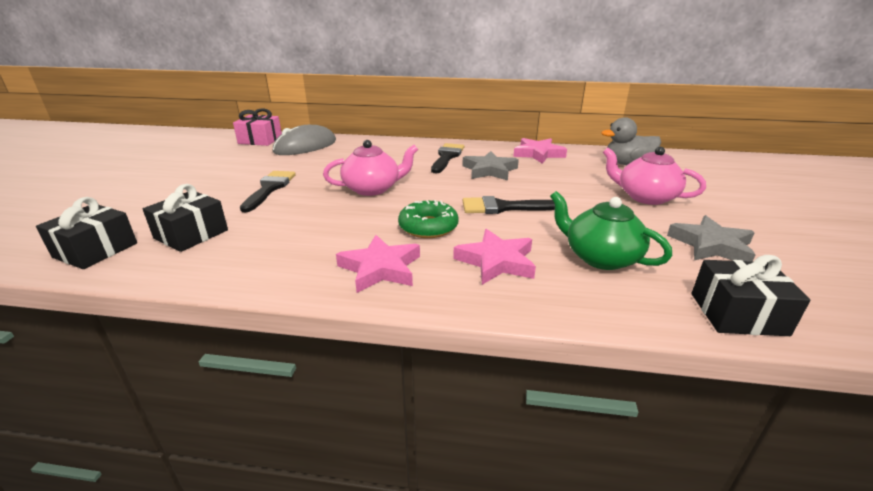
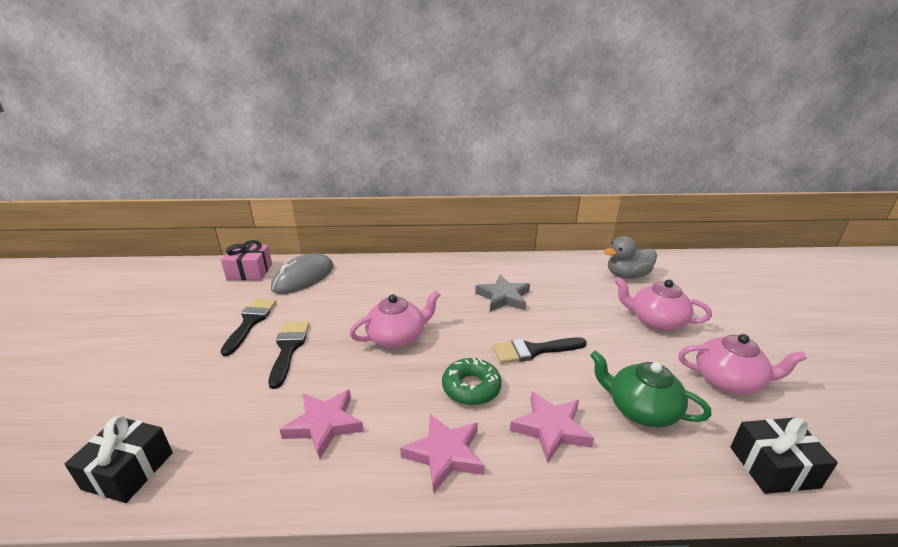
camera: 10 degrees left, 0 degrees up
black gift [143,184,228,252] -> none
black brush [431,143,464,173] -> black brush moved to [221,298,277,356]
pink star [513,138,567,164] -> pink star moved to [279,389,364,459]
grey star [667,215,756,262] -> pink teapot [678,334,807,394]

